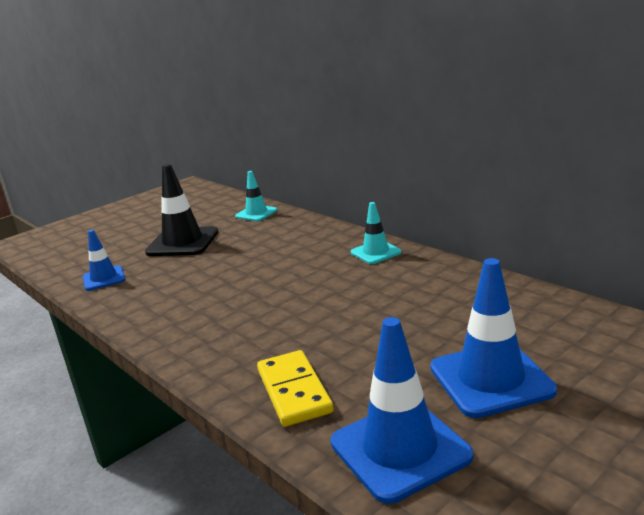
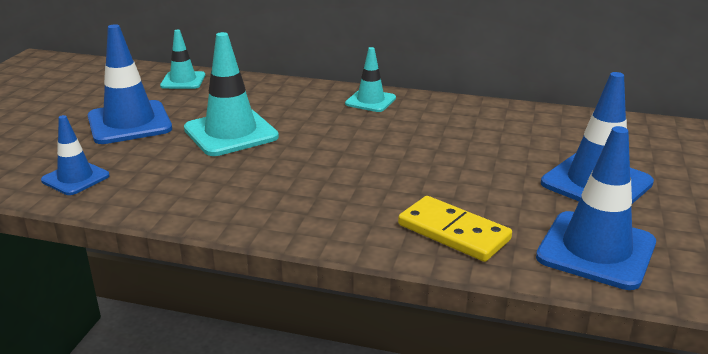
camera: 35 degrees left, 5 degrees up
black traffic cone [145,164,218,256] -> blue traffic cone [88,24,172,144]
none -> turquoise traffic cone [184,32,279,156]

